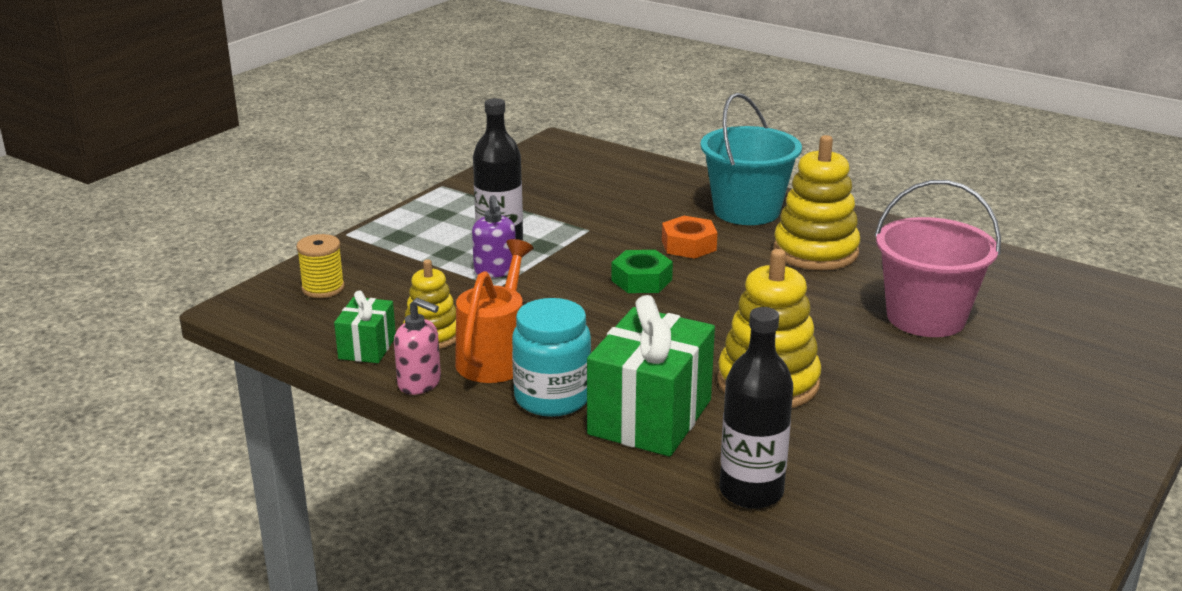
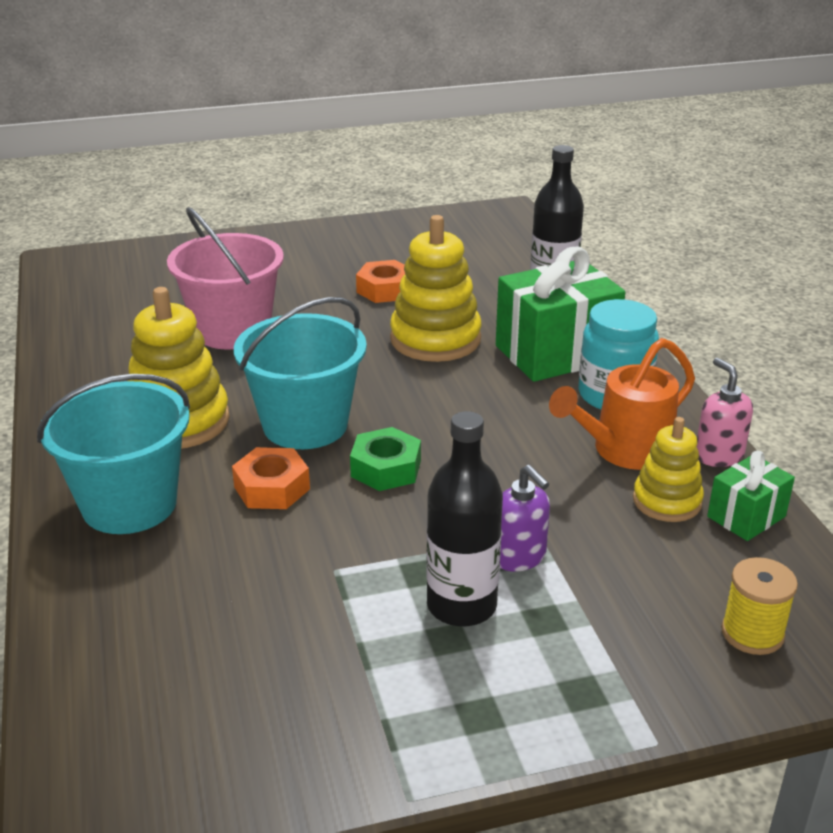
camera: 140 degrees left, 5 degrees up
purple soap dispenser [472,195,516,278] -> purple soap dispenser turned 120 degrees clockwise [500,465,550,572]
none -> turquoise bucket [234,297,367,449]
none -> orange nut [356,260,405,303]

